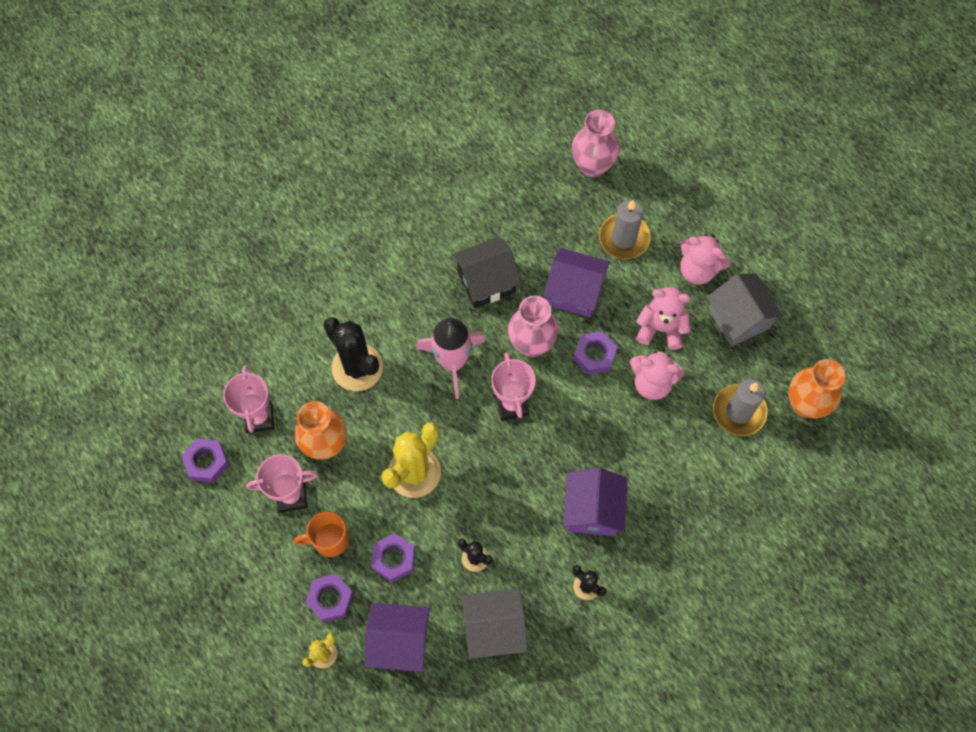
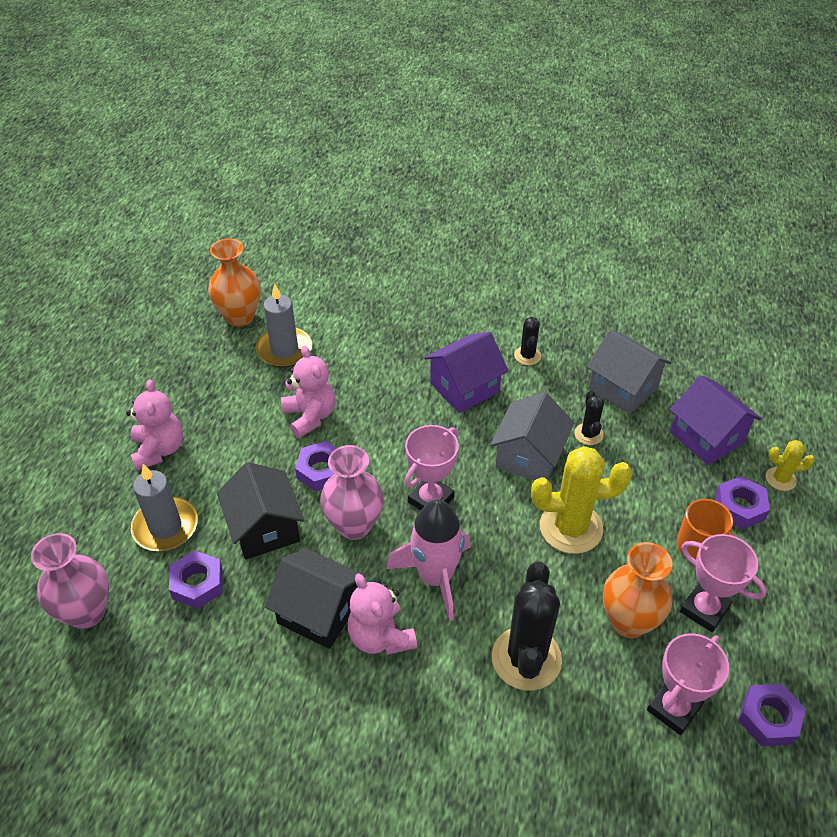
camera: 130 degrees left, 20 degrees down
purple nut [372,533,415,582] -> purple nut moved to [169,550,223,609]
purple house [544,248,610,317] -> black house [217,462,305,560]
pink teddy bear [636,287,691,350] -> pink teddy bear moved to [348,573,417,655]
grey house [707,274,783,347] -> grey house moved to [490,392,574,481]

